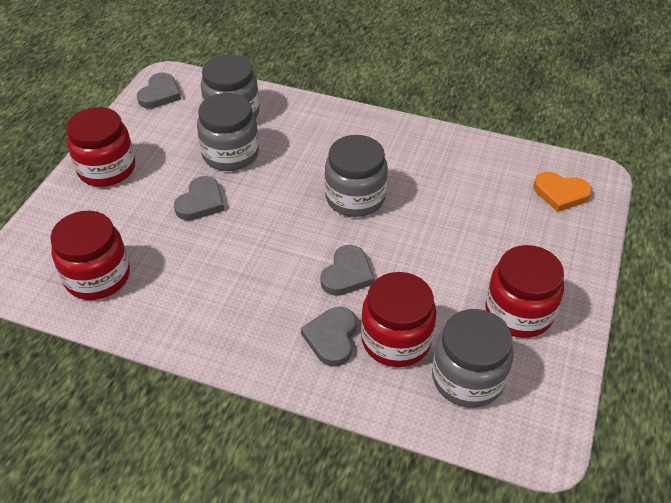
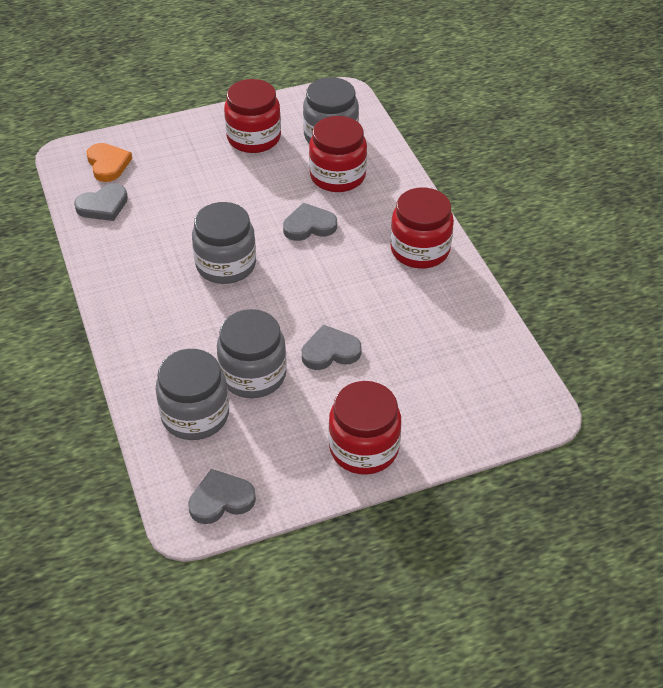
camera: 130 degrees left, 0 degrees up
red jar [50,211,130,300] -> red jar moved to [390,187,454,268]
grey heart [301,307,356,366] -> grey heart moved to [74,184,128,221]

